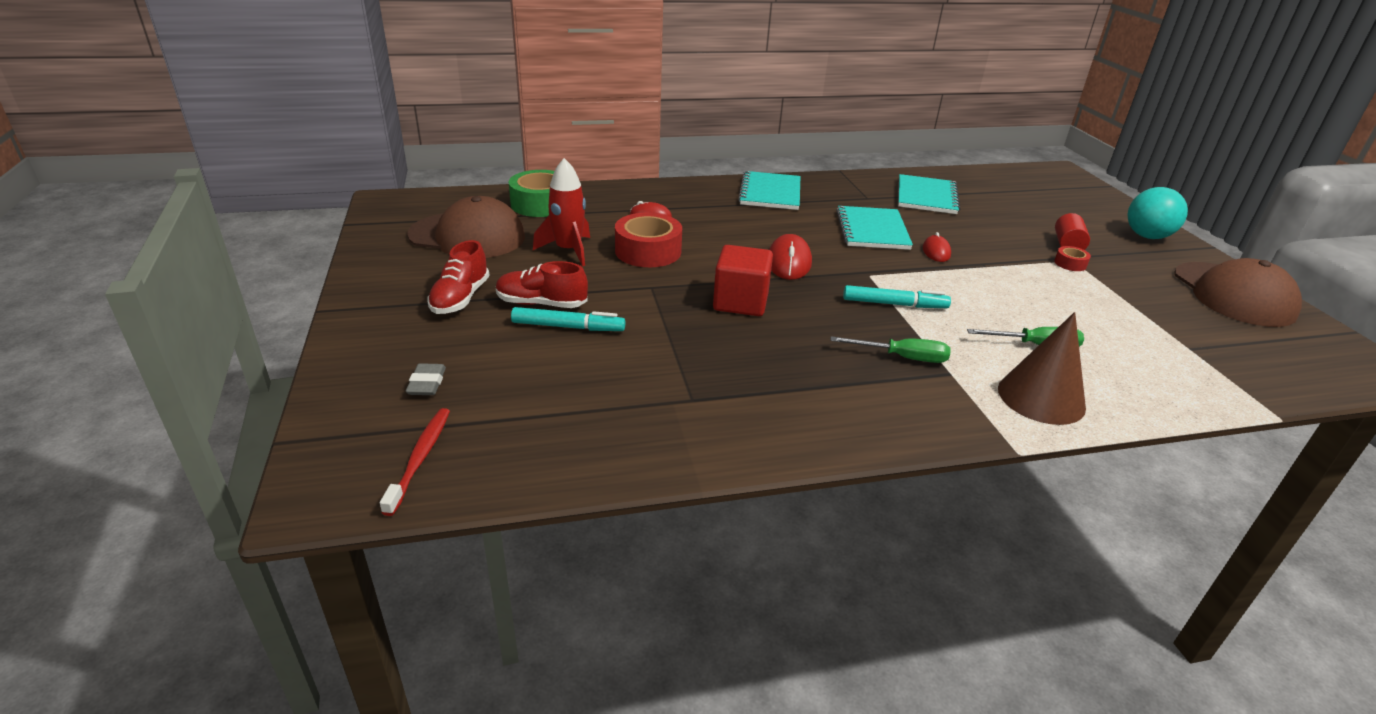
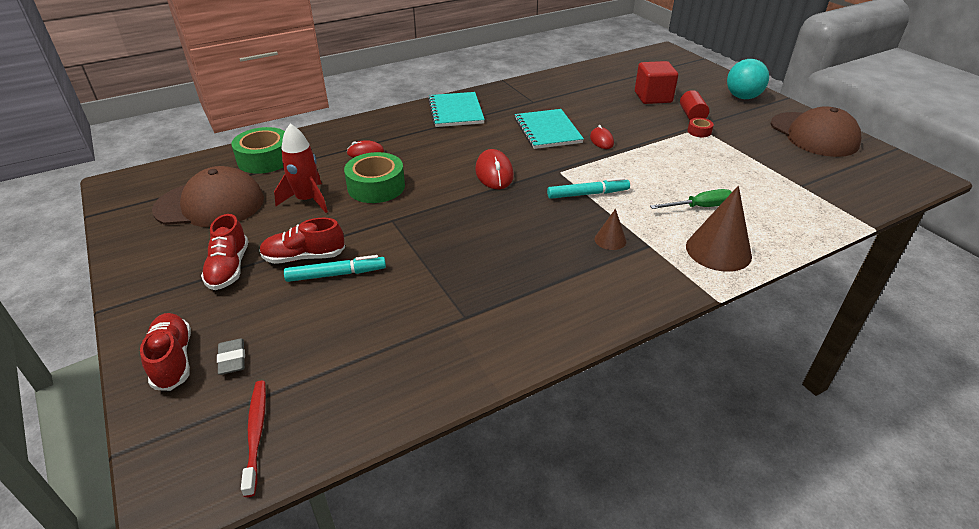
camera: 15 degrees left, 5 degrees up
red tape [615,213,682,267] -> green tape [344,152,405,203]
red cube [713,245,773,316] -> red cube moved to [635,61,678,104]
green screwdriver [831,336,950,363] -> brown cone [595,209,626,250]
turquoise notebook [898,174,960,214] -> none
none -> red shoe [140,313,191,391]

